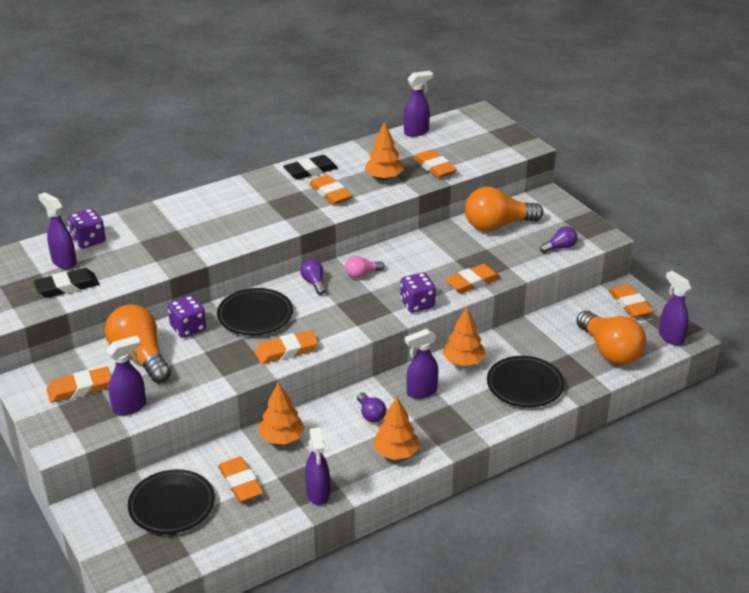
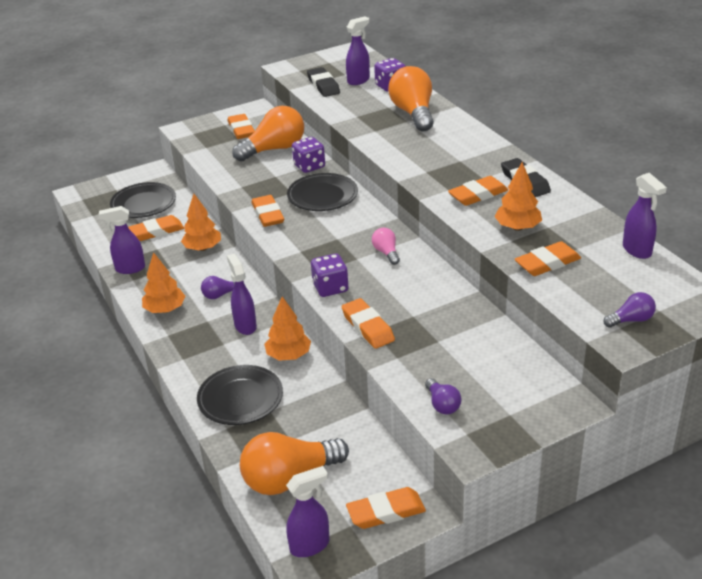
camera: 95 degrees right, 0 degrees up
purple spray bottle [106,336,146,416] -> none
purple light bulb [300,259,326,295] -> purple light bulb moved to [604,292,656,328]
orange light bulb [465,187,543,231] -> orange light bulb moved to [388,66,434,131]

